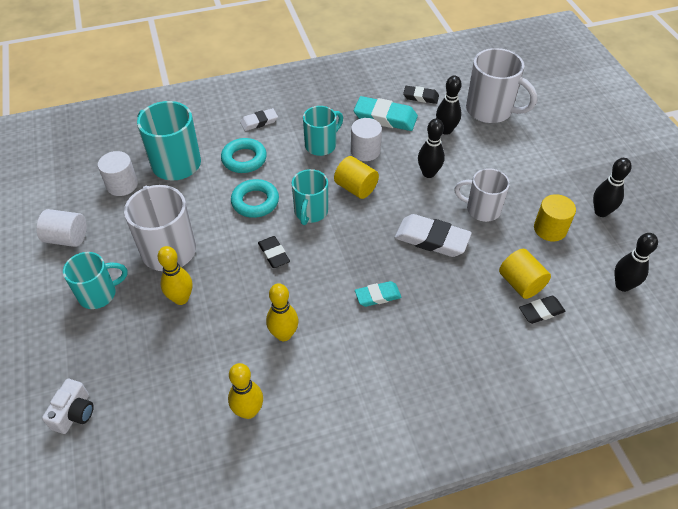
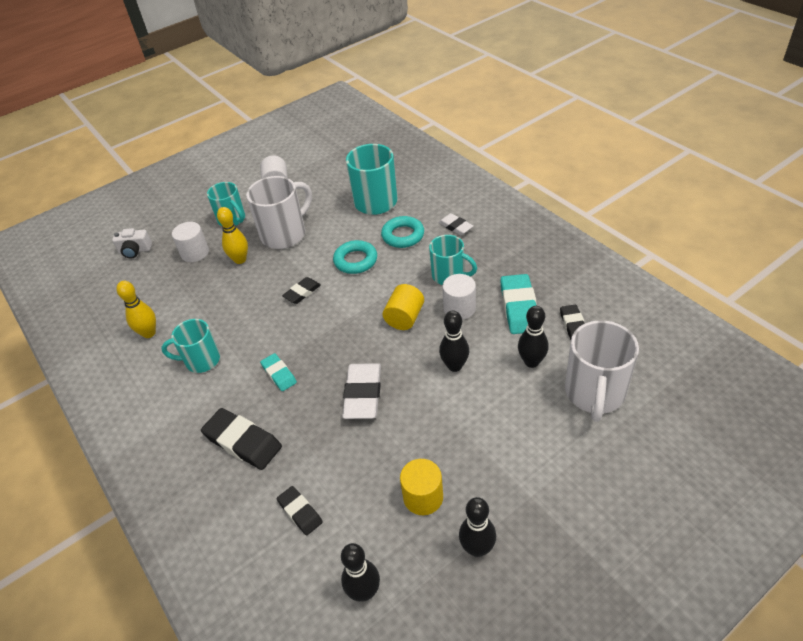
camera: 75 degrees right, 5 degrees down
white cylinder [98,151,138,196] -> white cylinder moved to [172,222,209,262]
yellow bowling pin [266,283,298,341] -> none
turquoise mug [292,169,328,225] -> turquoise mug moved to [161,319,220,373]
white mug [454,168,510,222] -> none
yellow cylinder [499,249,551,299] -> none
none -> black eraser [201,408,282,470]

